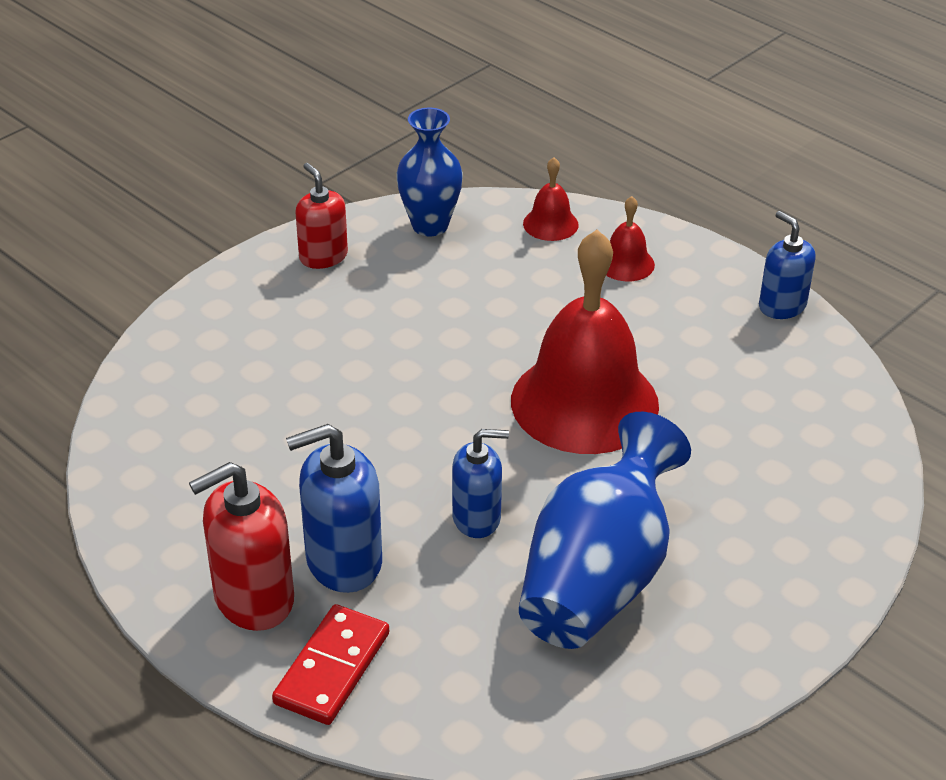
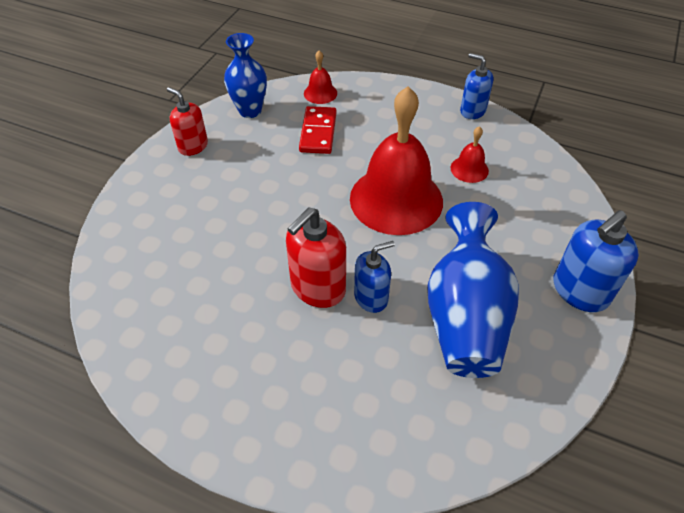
camera: 20 degrees left, 10 degrees up
red soap dispenser [189,462,294,631] -> red soap dispenser moved to [286,207,346,308]
red domino [272,604,389,725] -> red domino moved to [299,106,337,154]
blue soap dispenser [286,424,382,593] -> blue soap dispenser moved to [554,210,639,312]
red bell [606,196,655,281] -> red bell moved to [451,126,489,183]

